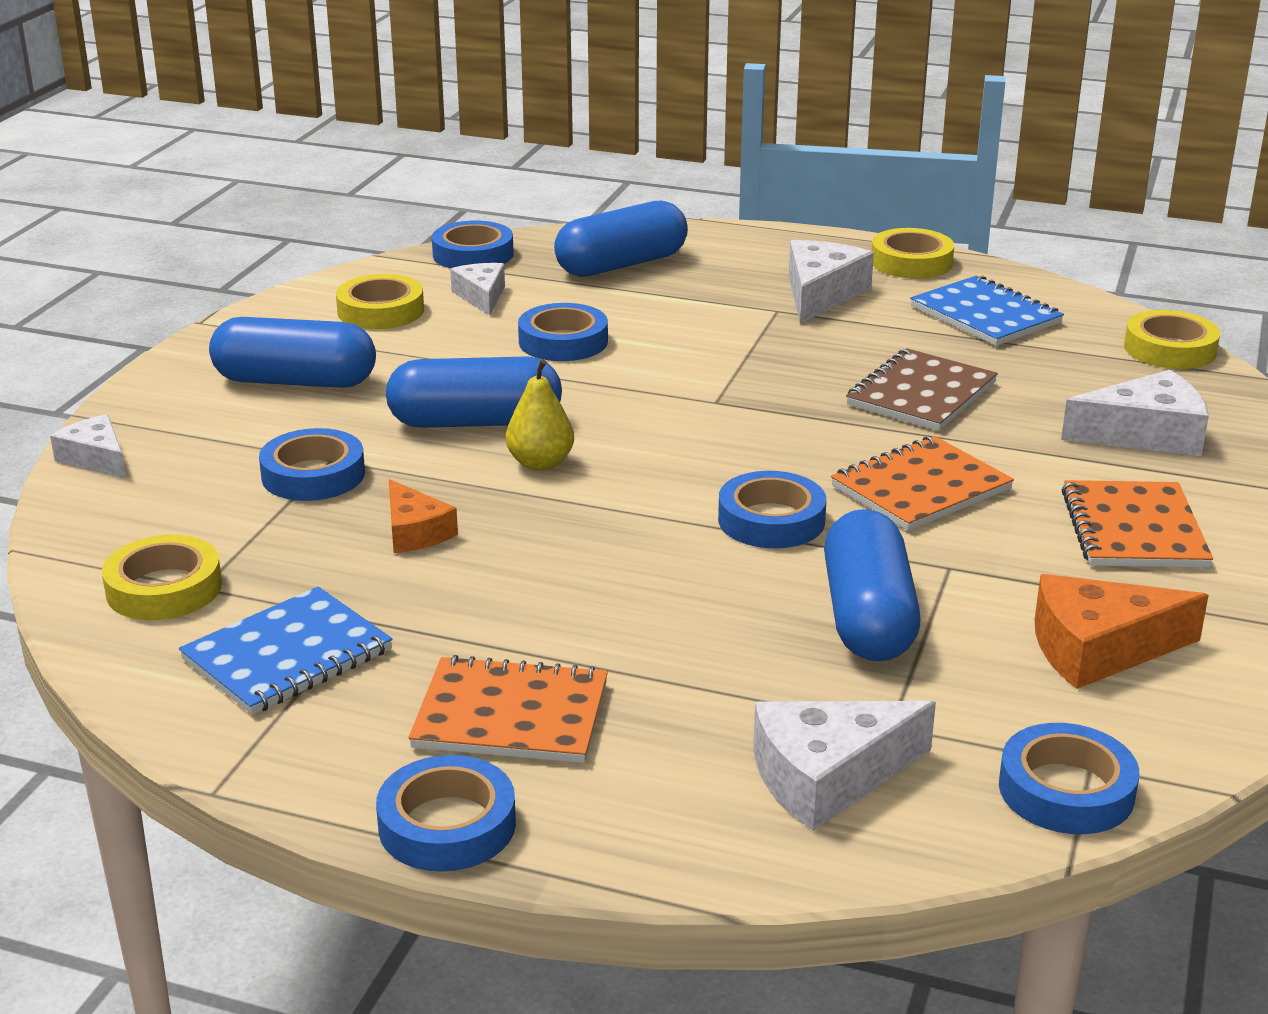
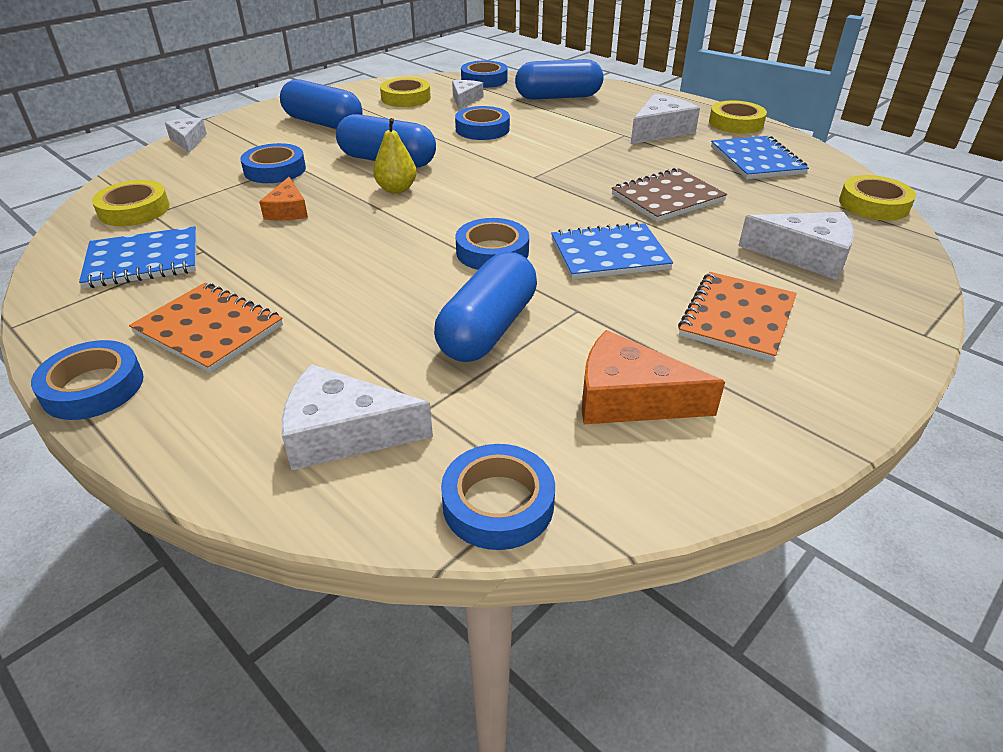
camera: 25 degrees right, 10 degrees up
orange notebook [831,436,1014,531] -> blue notebook [551,222,673,280]

